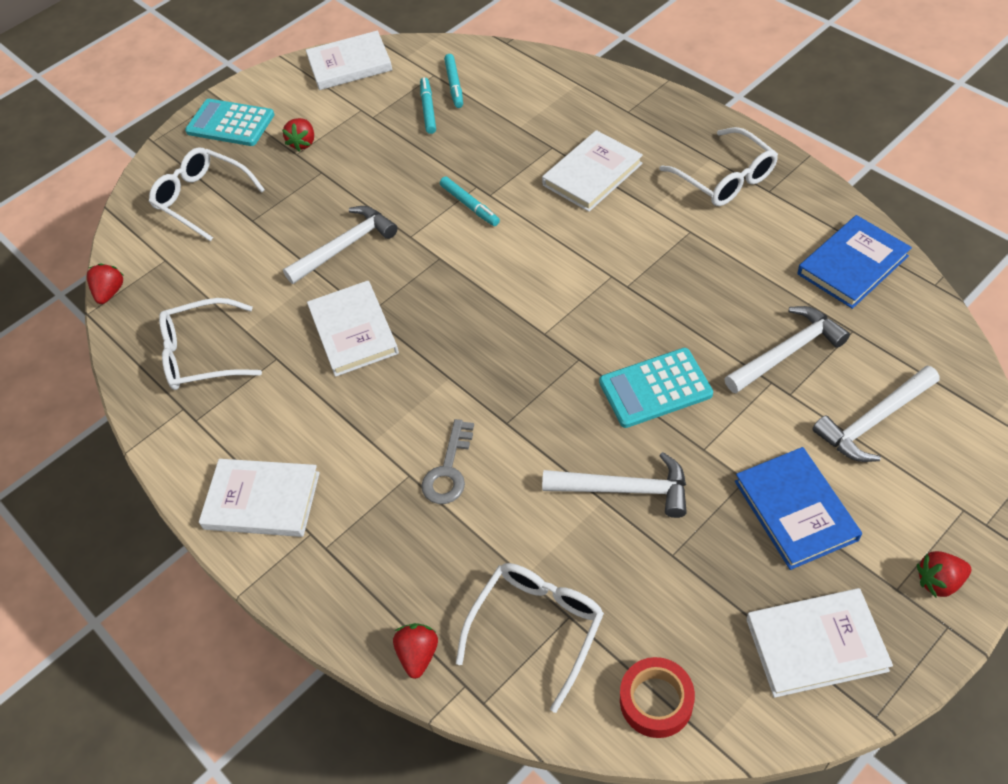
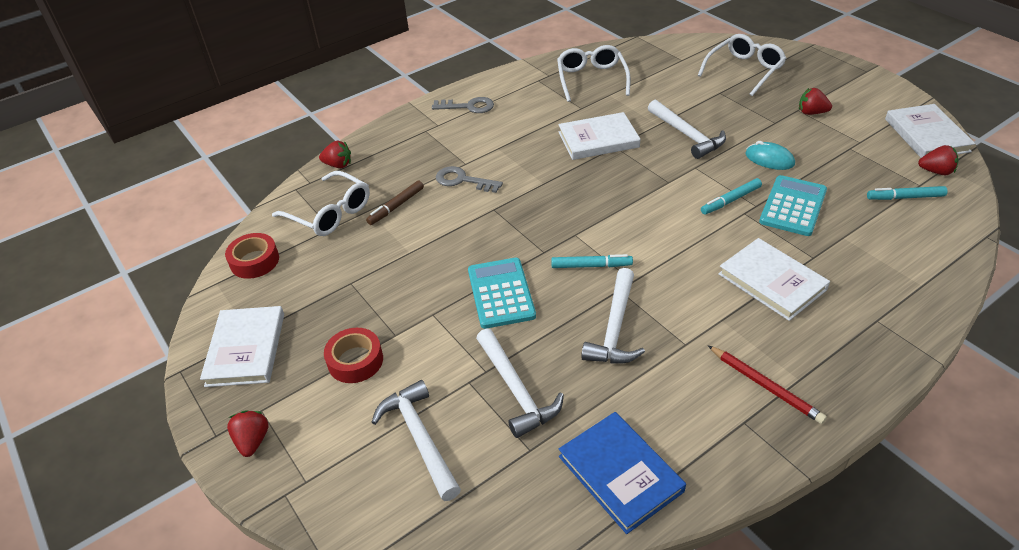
camera: 95 degrees right, 10 degrees down
red strawberry [87,263,123,304] -> red strawberry moved to [918,145,959,175]
turquoise calculator [185,99,274,146] -> turquoise calculator moved to [759,175,827,236]
white book [199,459,320,537] -> grey key [432,97,494,113]
turquoise marker [420,77,436,134] -> turquoise marker moved to [551,254,633,268]
white hammer [542,452,687,518] -> white hammer moved to [581,268,645,363]
white glasses [659,127,778,206] -> red pencil [708,346,827,424]
blue book [735,447,862,570] -> red tape [324,328,383,383]
none -> brown marker [366,181,424,225]
none -> turquoise mouse [745,141,795,170]

